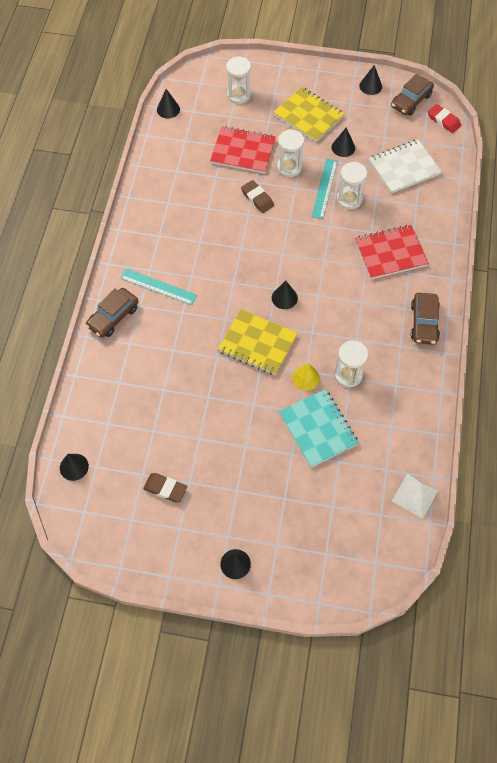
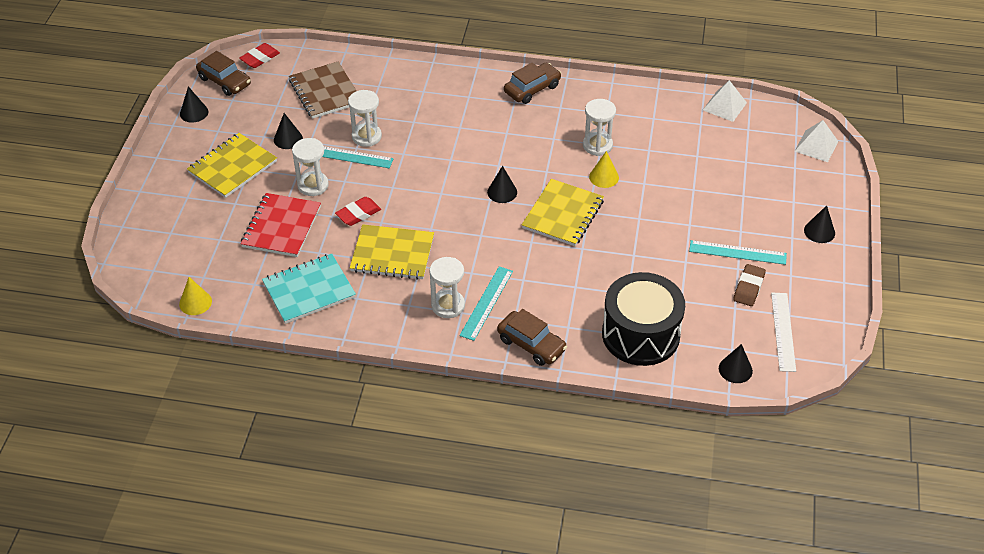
camera: 90 degrees left, 15 degrees down
black cone [157,89,180,119] -> yellow cone [179,277,212,315]
white hourglass [226,56,251,104] -> white hourglass moved to [429,257,465,318]
brown eraser [241,180,274,213] -> red eraser [335,197,381,226]
turquoise notebook [279,389,359,468] -> turquoise notebook moved to [262,254,356,324]
red notebook [355,225,429,279] -> none
white notebook [369,139,442,194] -> brown notebook [289,61,356,119]
brown car [411,293,440,345] -> brown car turned 45 degrees counterclockwise [504,62,561,104]
none -> yellow notebook [350,224,434,280]
none -> black drum [602,272,685,366]
none -> turquoise ruler [689,240,787,265]
none -> white ruler [771,293,796,372]
none -> white pyramid [795,120,838,162]

